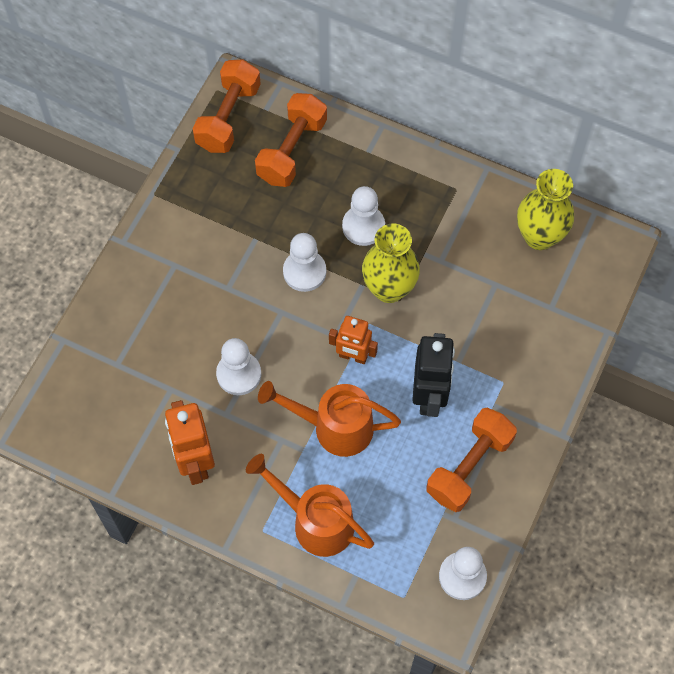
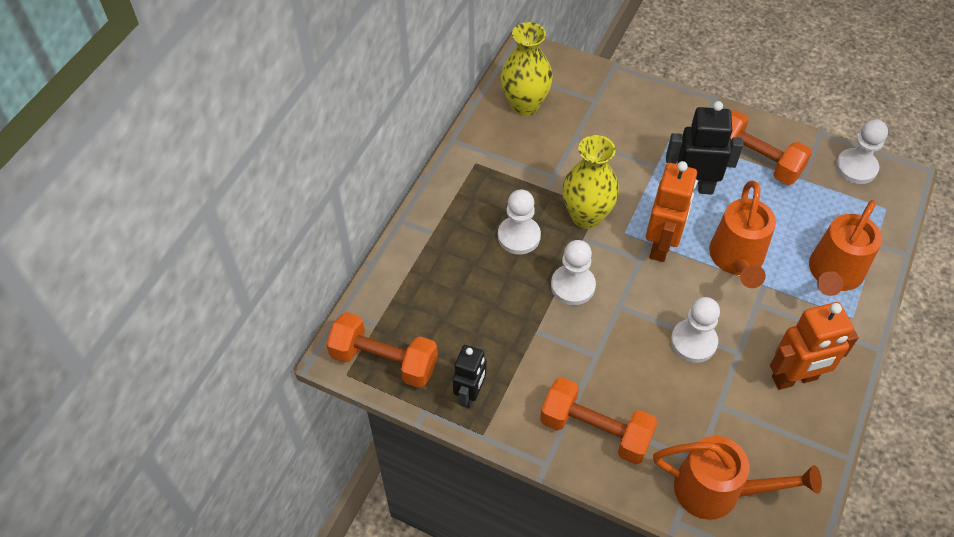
camera: 90 degrees left, 10 degrees down
orange dumbbell [255,93,327,187] -> orange dumbbell moved to [540,377,658,464]
orange robot [329,316,378,364] -> orange robot [646,161,697,262], size x1.50
none -> black robot [453,345,486,408]
none -> orange watering can [653,436,822,520]

